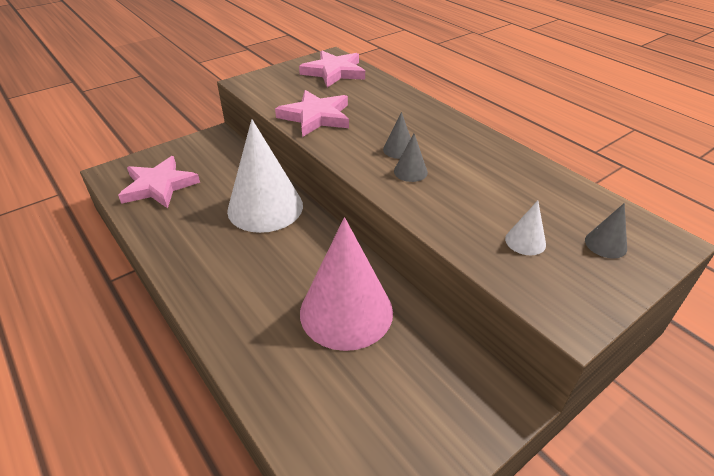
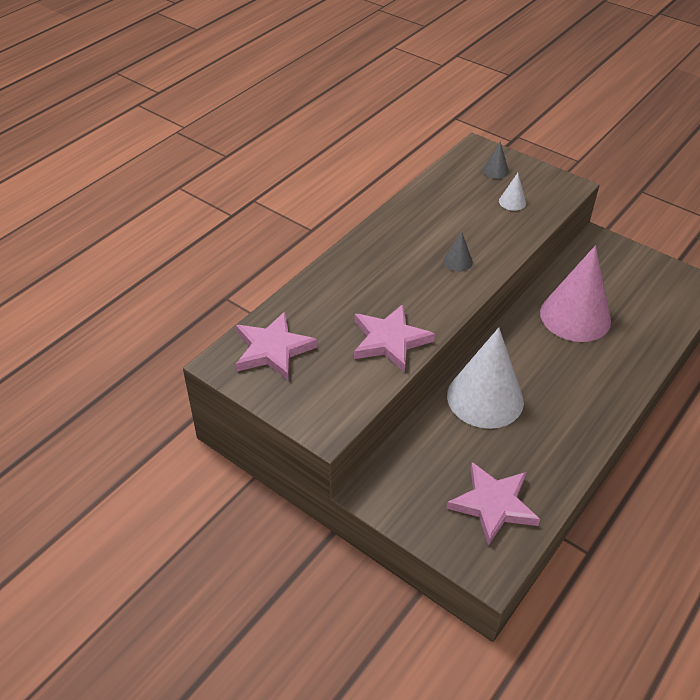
camera: 105 degrees left, 5 degrees up
grey cone [383,112,411,159] -> none

